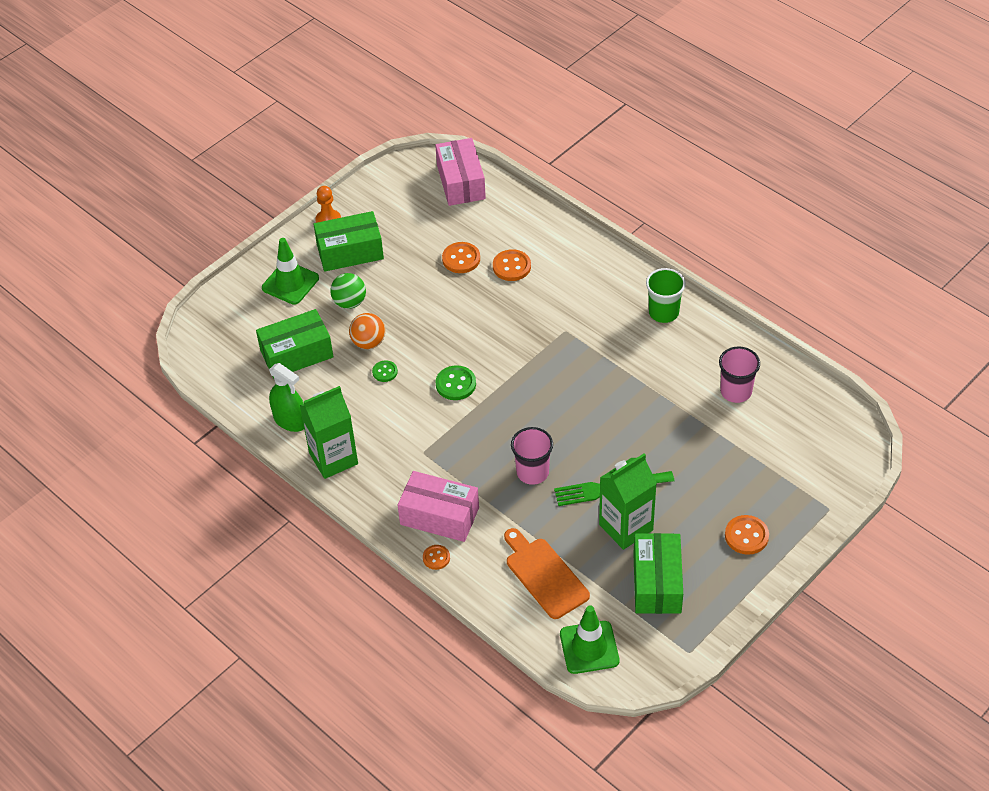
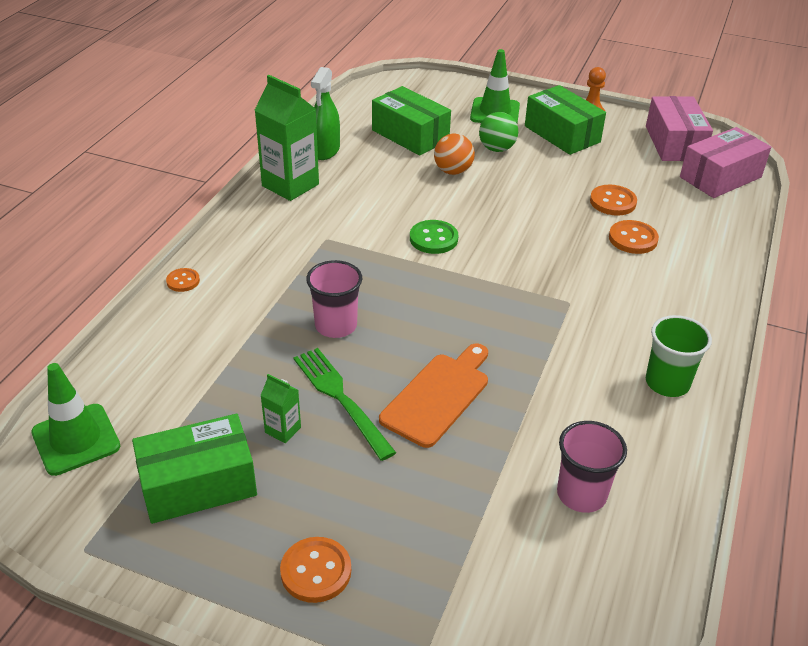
camera: 65 degrees right, 10 degrees down
green button [372,360,398,382] -> none
pink box [398,471,479,542] -> pink box moved to [646,96,713,161]
orange cutting board [504,528,590,619] -> orange cutting board moved to [379,344,488,448]
green carton [599,454,657,550] -> green carton [260,374,301,443], size x0.47

